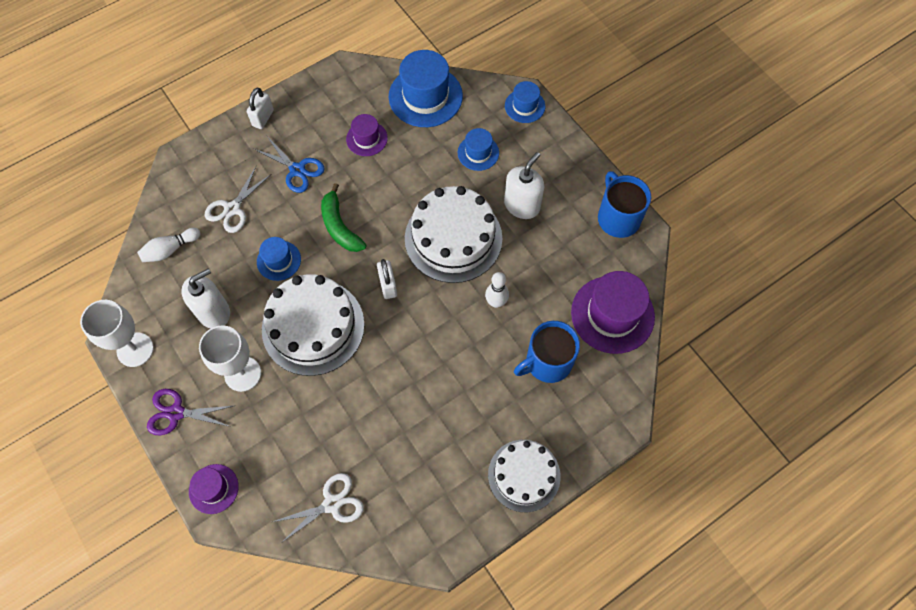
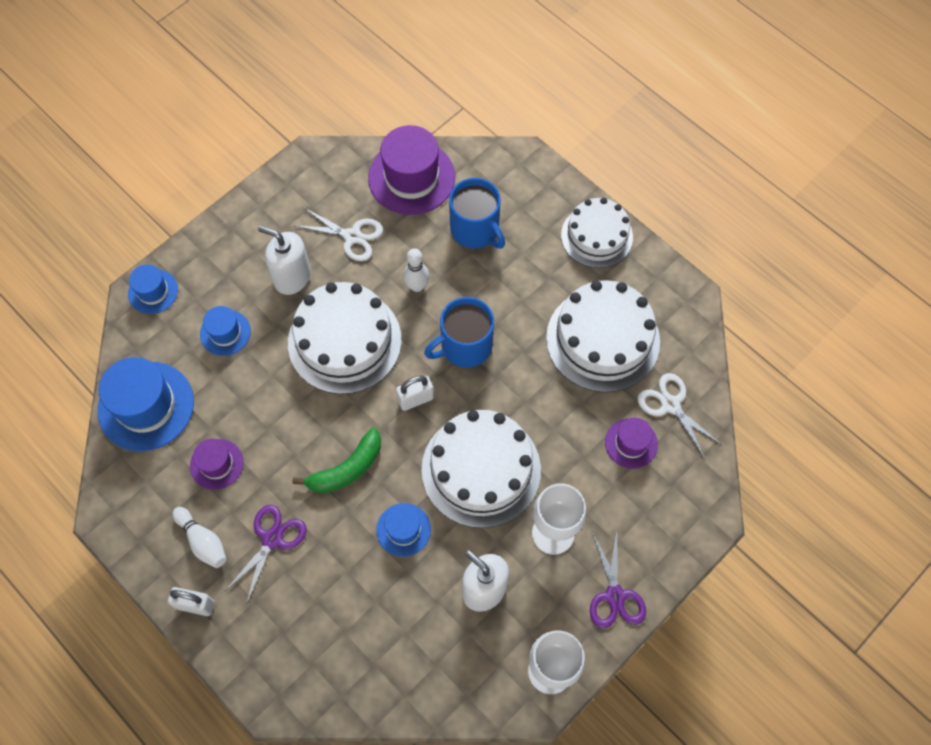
camera: 100 degrees left, 0 degrees up
white bowling pin [137,228,201,262] -> white bowling pin moved to [172,507,226,568]
purple hat [189,464,239,514] -> purple hat moved to [605,418,658,469]
white scissors [205,167,271,233] -> white scissors moved to [295,207,383,261]
blue scissors [254,135,325,193] -> purple scissors [225,505,307,602]
blue mug [598,171,651,238] -> blue mug moved to [424,297,494,368]
none -> white cake [546,280,660,393]

